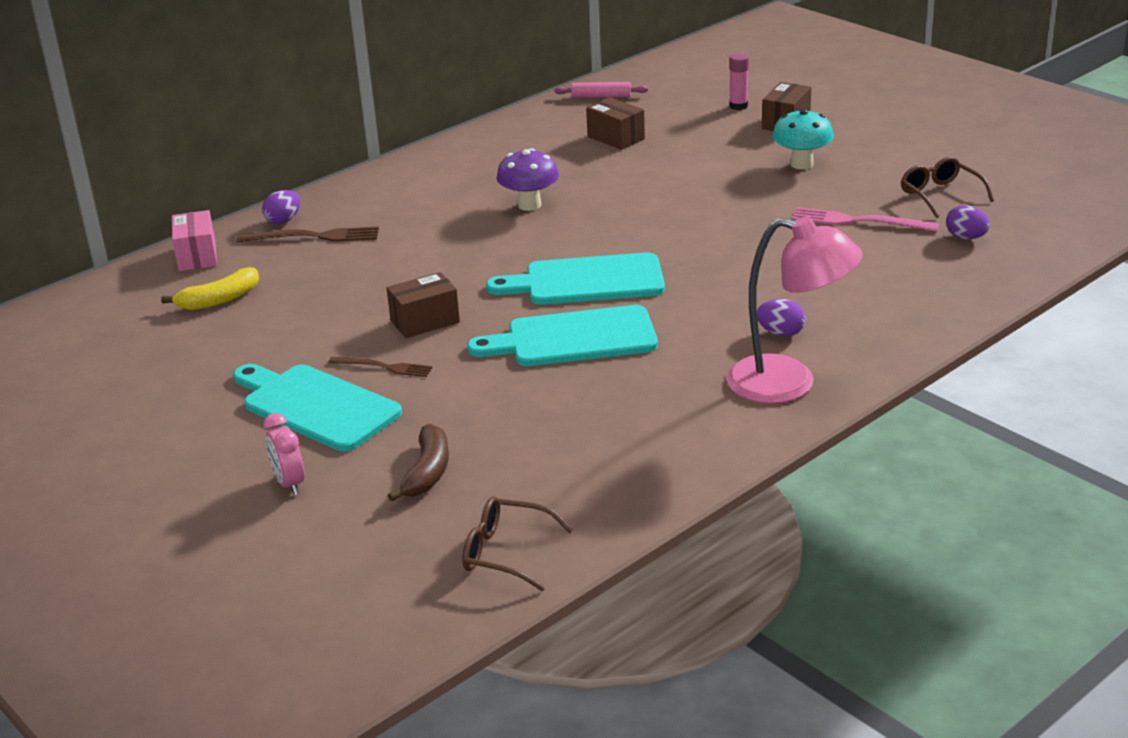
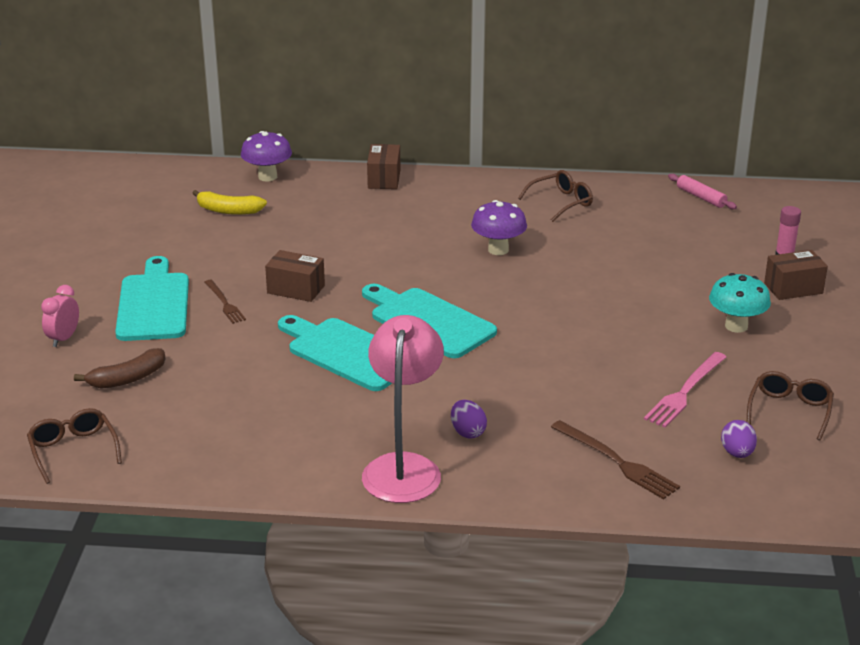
camera: 45 degrees right, 0 degrees up
pink box [172,210,217,271] -> purple mushroom [241,131,292,181]
brown fork [236,227,379,242] -> brown fork moved to [551,420,680,500]
purple egg [262,190,300,224] -> none
brown box [586,97,645,150] -> brown box moved to [367,144,400,189]
pink lamp [726,216,863,404] -> pink lamp turned 150 degrees counterclockwise [362,315,444,503]
pink fork [792,208,939,232] -> pink fork turned 120 degrees counterclockwise [644,352,726,428]
none -> brown glasses [518,170,593,222]

